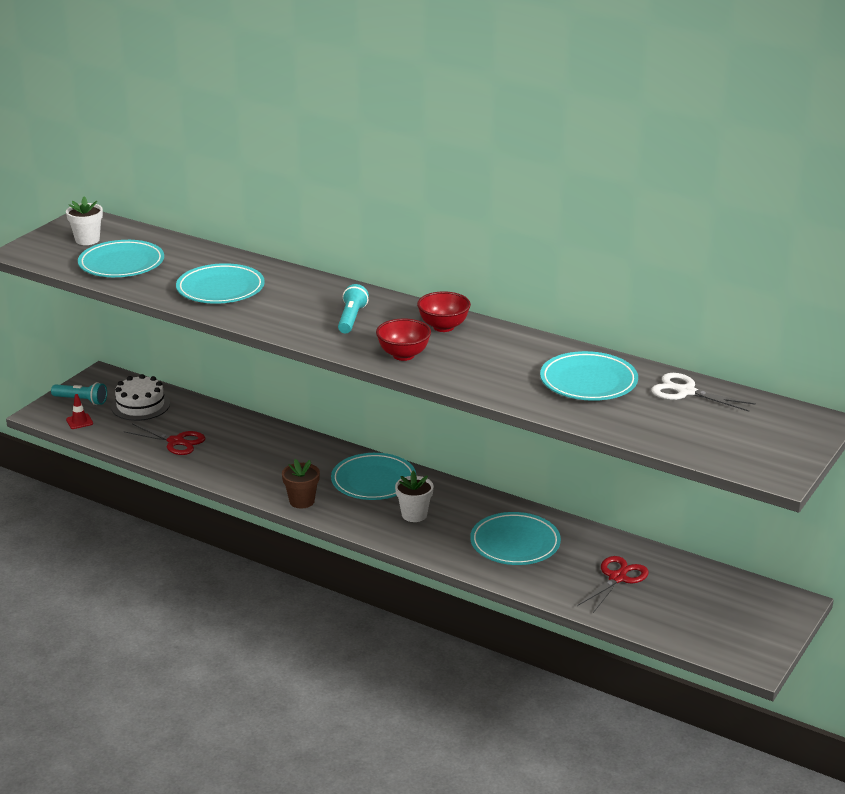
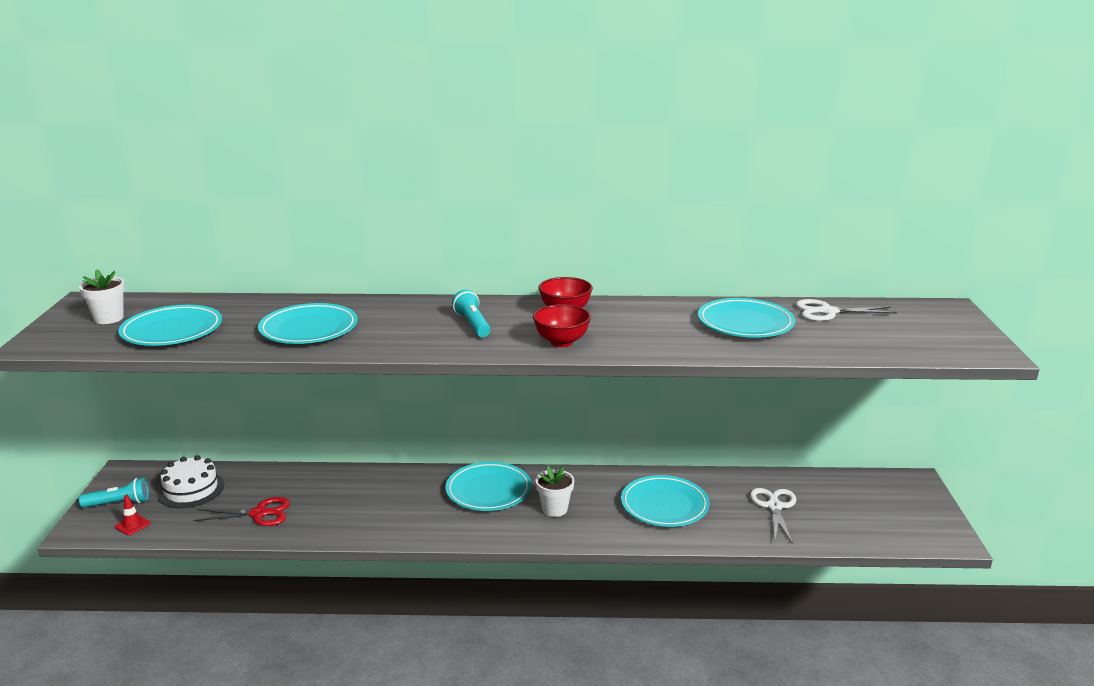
camera: 30 degrees left, 5 degrees down
brown flower pot [282,459,320,509] -> none
red scissors [577,556,649,613] -> white scissors [750,488,796,544]

